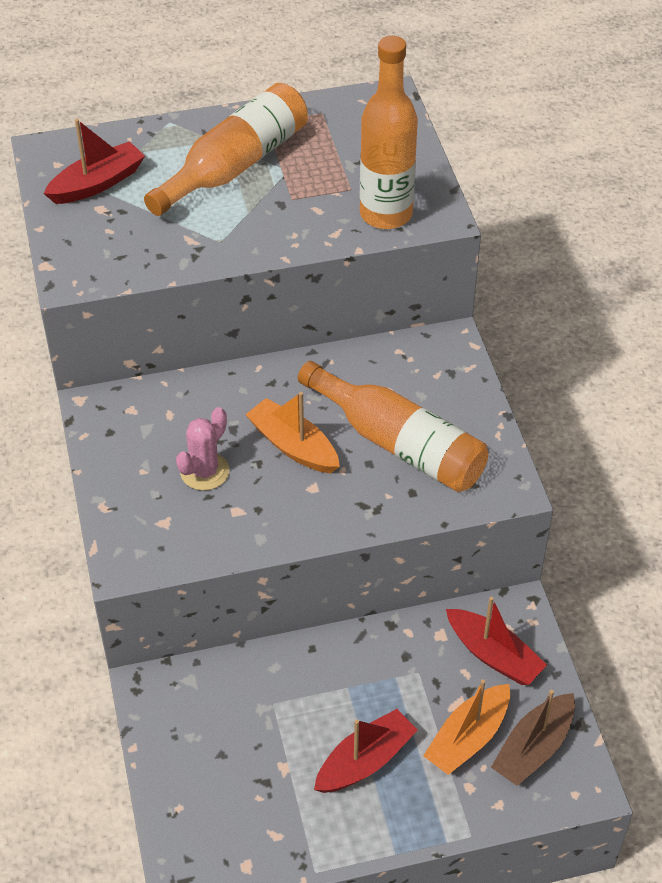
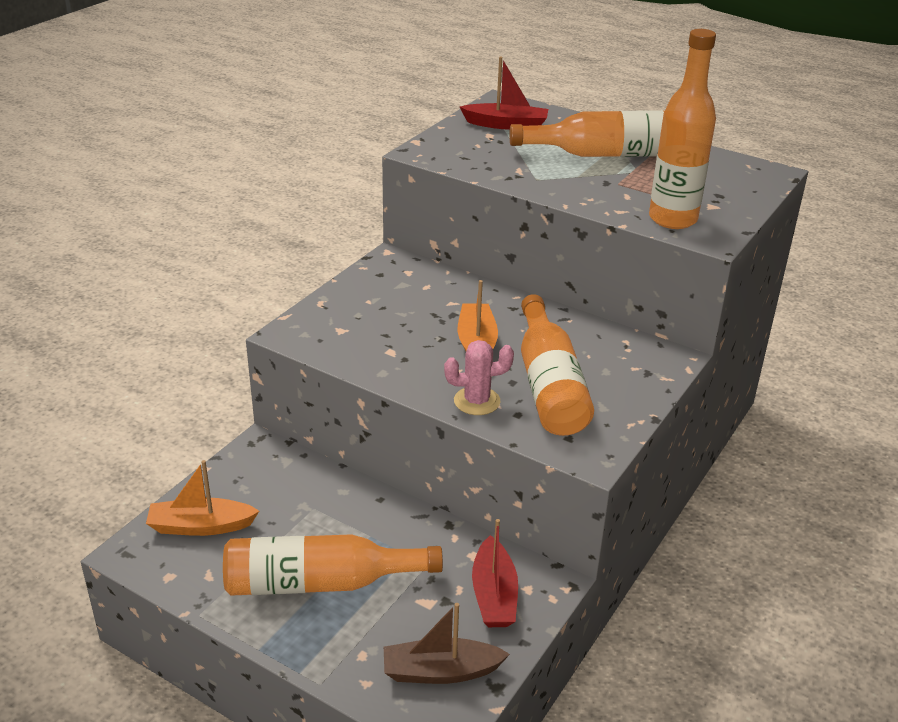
camera: 45 degrees right, 15 degrees down
pink cactus [176,407,229,490] -> pink cactus moved to [444,340,514,415]
red boat [314,709,418,793] -> orange bottle [223,534,443,596]
orange boat [423,679,510,775] -> orange boat moved to [146,460,259,536]

